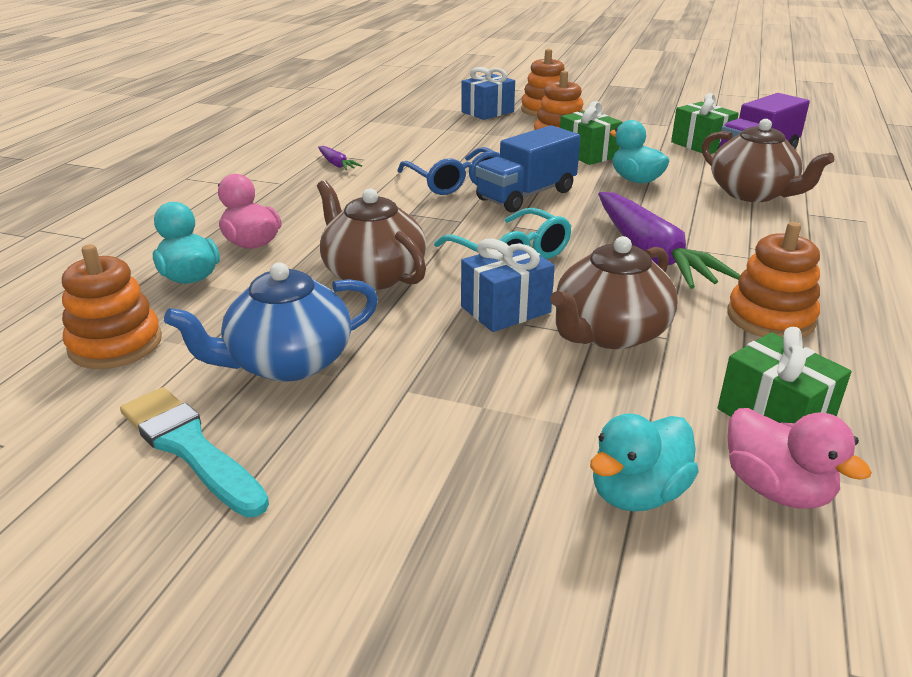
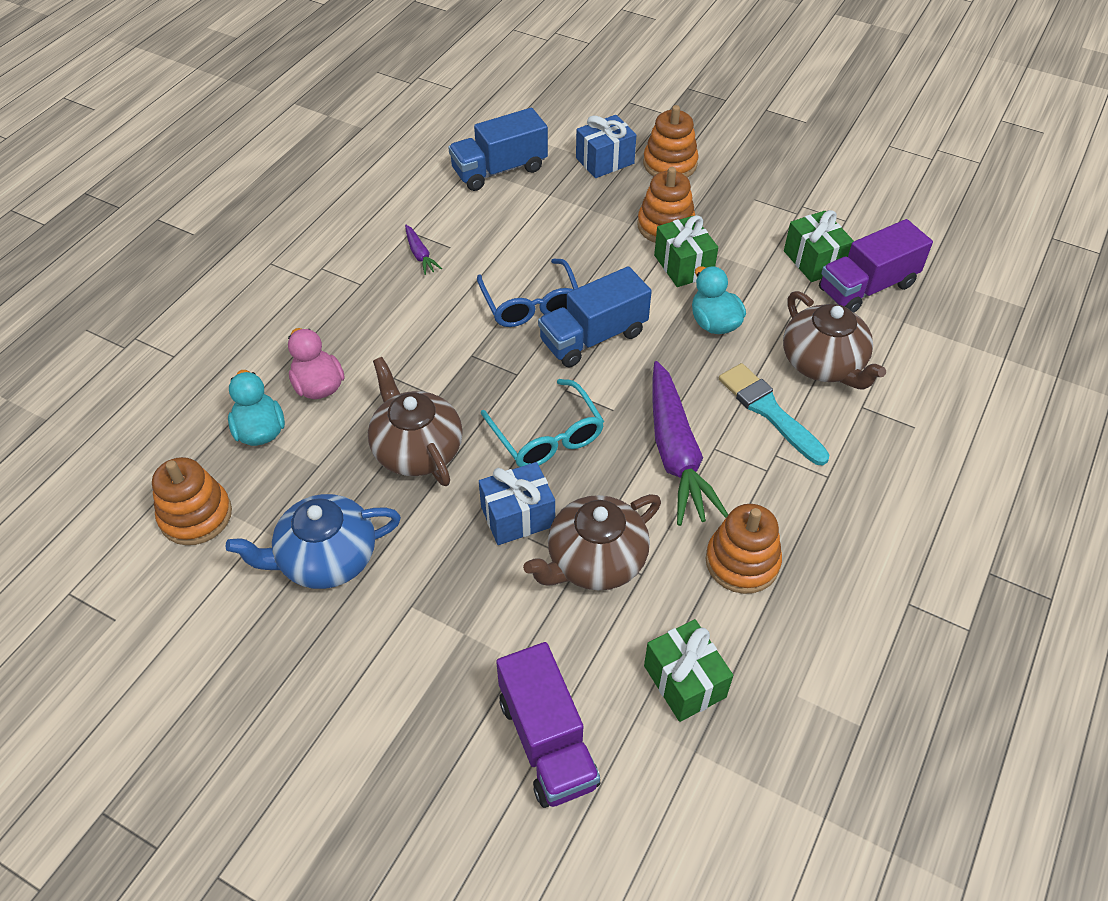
camera: 10 degrees right, 20 degrees up
turquoise brush [120,387,269,518] -> turquoise brush moved to [719,363,830,465]
turquoise duck [590,413,699,512] -> purple truck [496,642,600,808]
pink duck [728,408,872,509] -> none
none -> blue truck [448,108,548,191]

